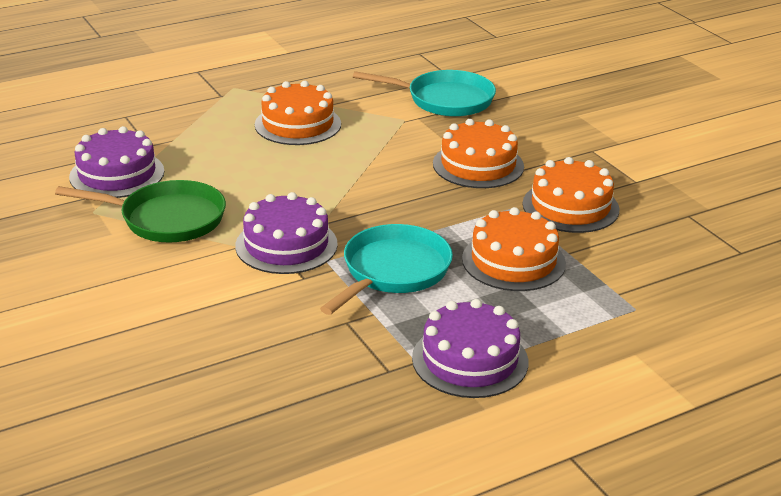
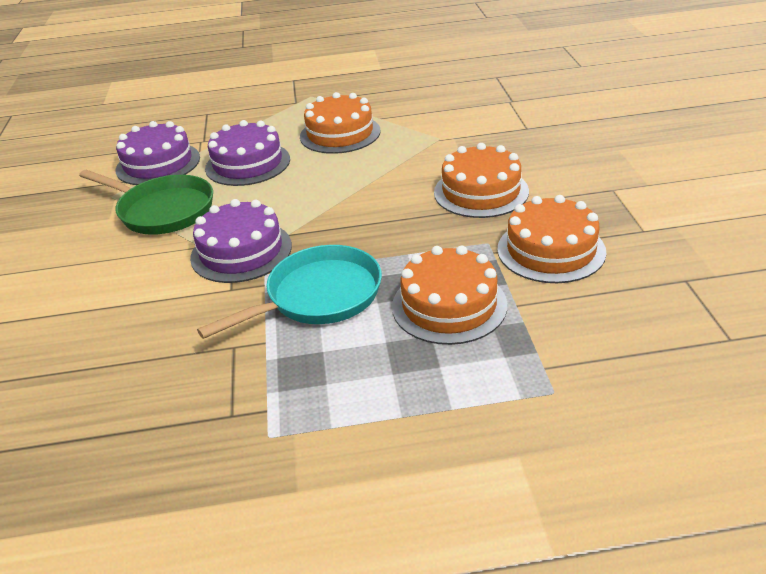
camera: 25 degrees right, 5 degrees up
turquoise pan [353,70,496,117] -> none
purple cake [412,299,528,398] -> purple cake moved to [205,120,290,186]

